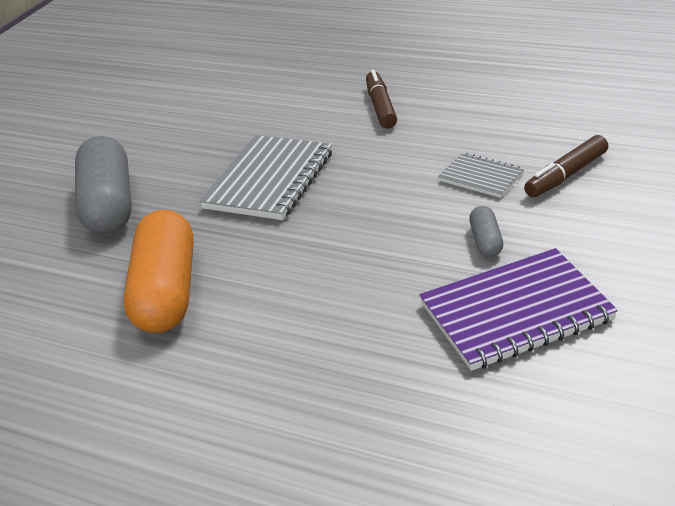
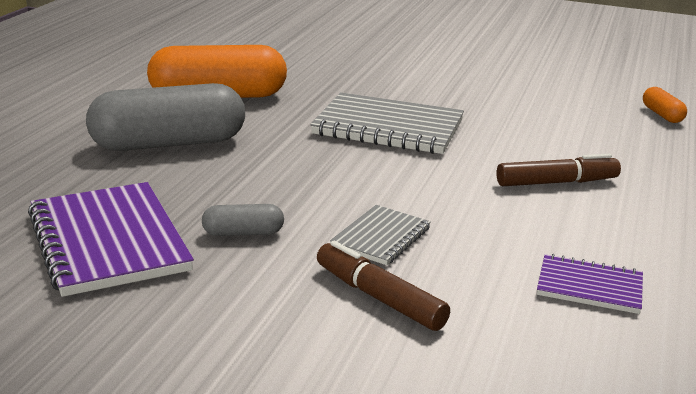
camera: 80 degrees right, 10 degrees down
grey capsule [75,136,132,234] -> grey capsule moved to [86,83,245,151]
none -> purple notebook [537,254,643,314]
none -> orange capsule [643,87,687,123]

